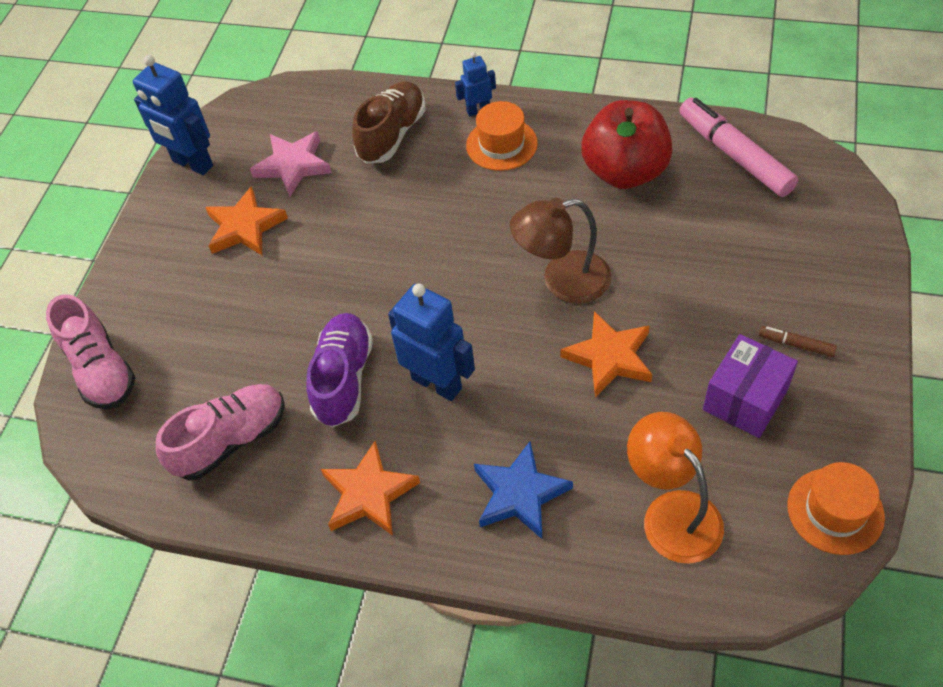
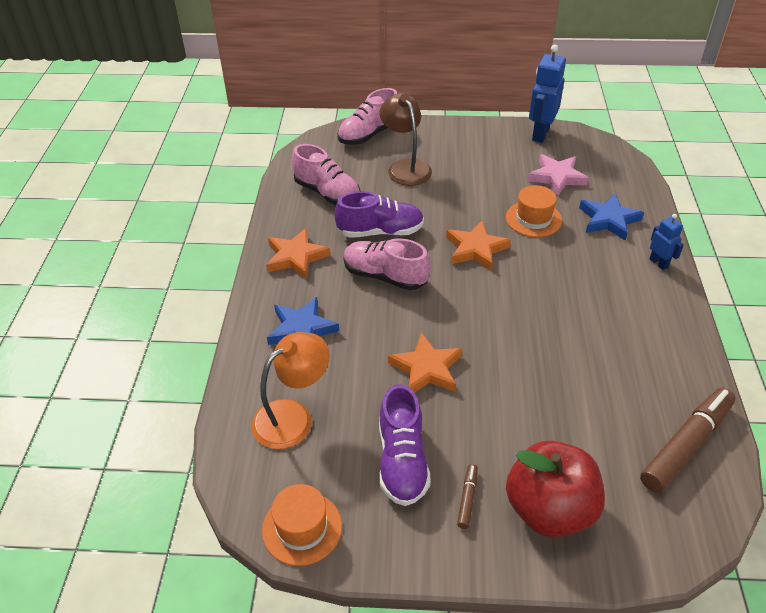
camera: 75 degrees right, 10 degrees down
orange star [205,186,288,255] -> orange star moved to [446,221,511,271]
brown shoe [352,81,426,164] -> blue star [579,194,644,241]
blue robot [388,284,475,401] -> pink shoe [343,238,431,290]
orange hat [466,101,538,171] -> orange hat moved to [506,185,562,237]
brown lamp [510,198,612,304] -> brown lamp moved to [380,93,432,186]
red apple [581,100,673,189] -> red apple moved to [506,440,605,537]
pink marker [679,98,798,197] -> brown marker [640,387,735,493]
purple box [703,334,798,438] -> purple shoe [379,384,431,506]

